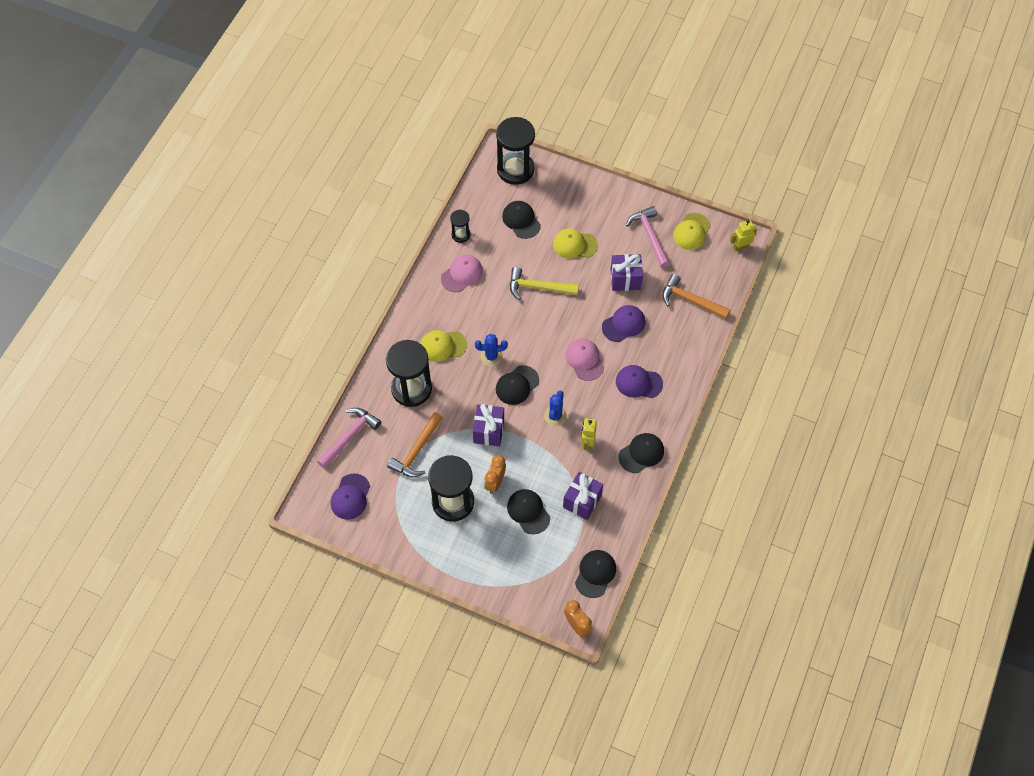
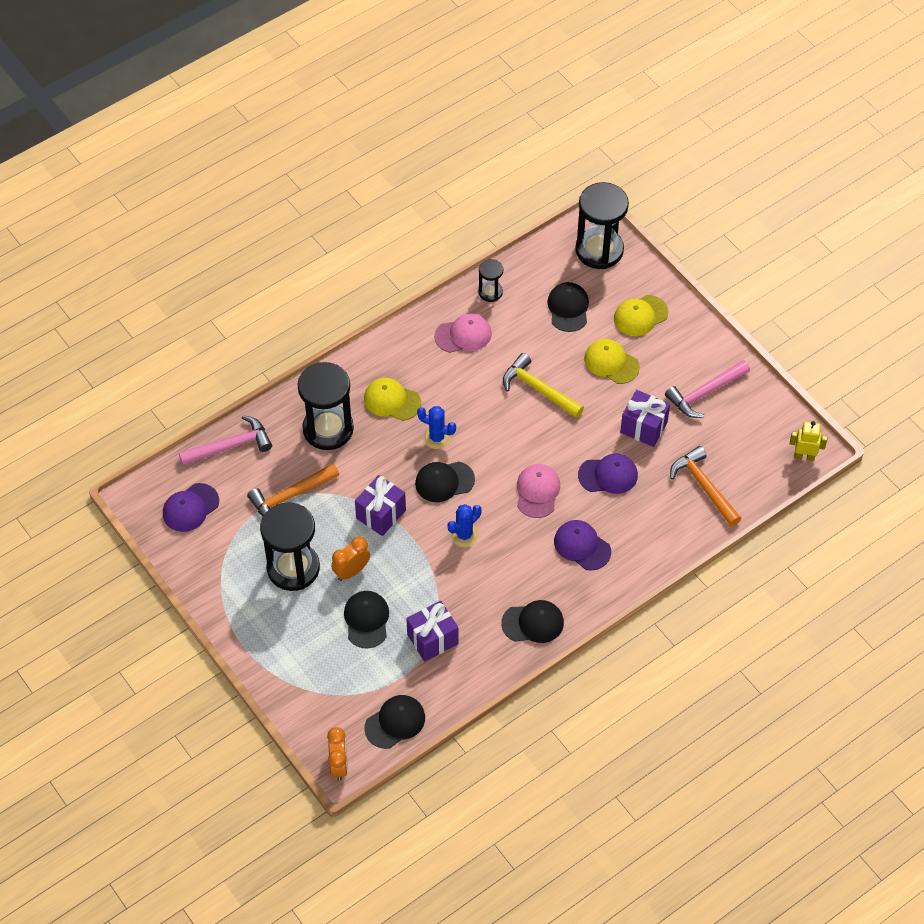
camera: 30 degrees right, 5 degrees down
yellow robot [581,418,597,451] -> none
pink hammer [626,206,670,268] -> pink hammer turned 135 degrees counterclockwise [665,360,750,418]
yellow cap [673,213,711,250] -> yellow cap moved to [614,295,668,336]

